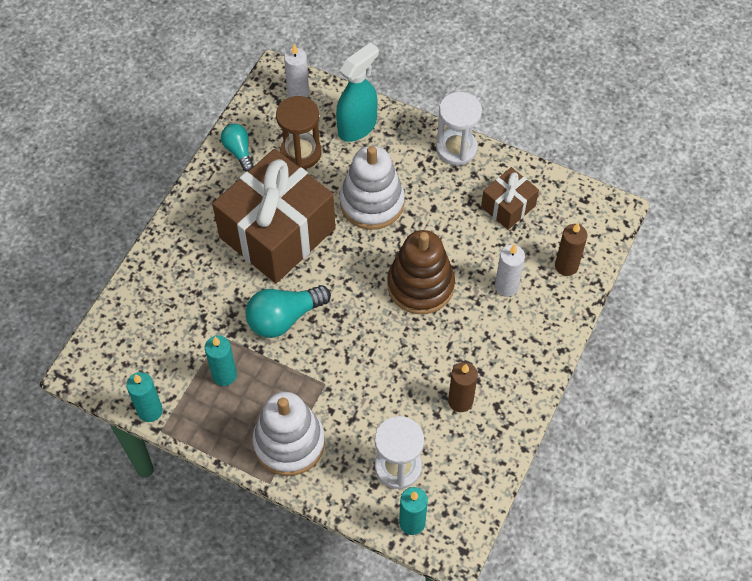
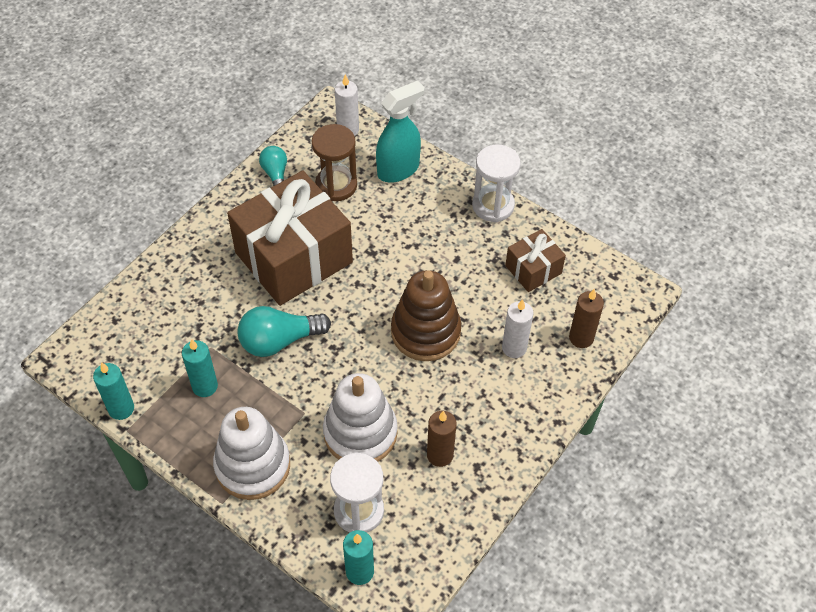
camera: 10 degrees right, 5 degrees down
white stacking toy [340,146,405,230] -> white stacking toy moved to [323,373,398,462]

